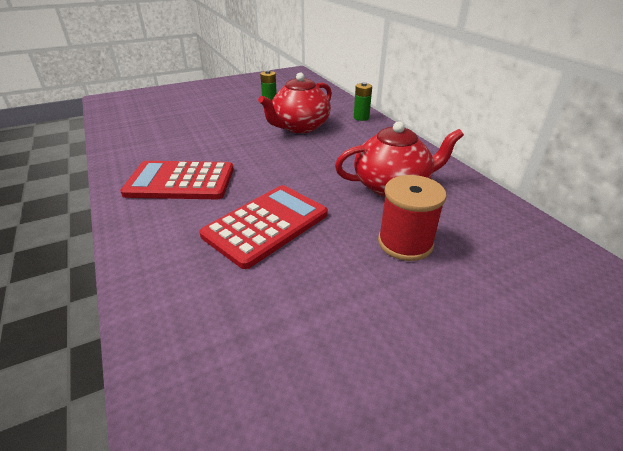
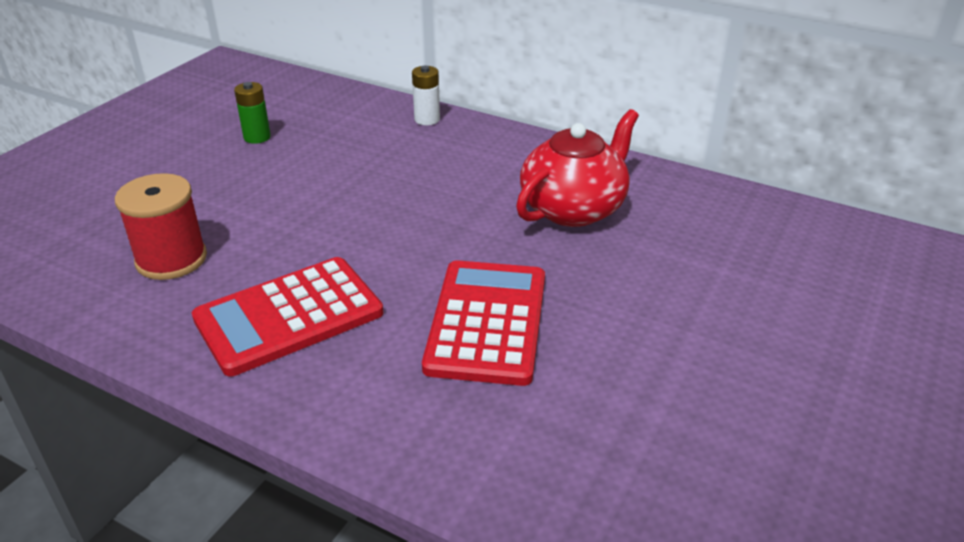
camera: 35 degrees left, 0 degrees up
red teapot [258,73,332,133] -> none
green battery [354,82,372,121] -> white battery [412,65,440,125]
red spool [378,175,446,261] -> red spool moved to [115,173,207,280]

